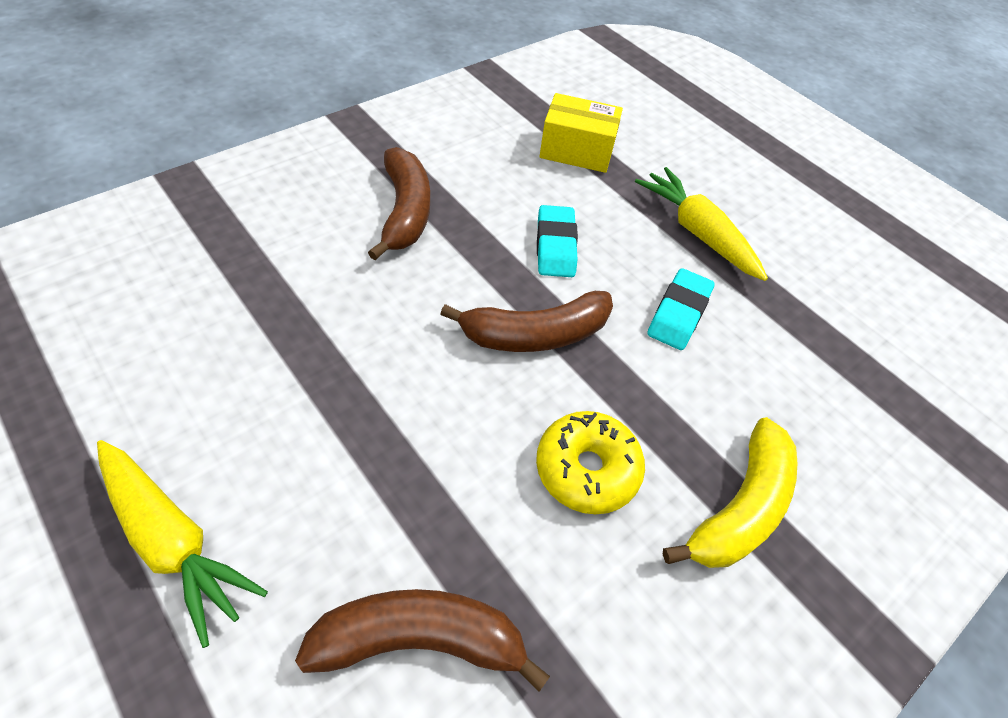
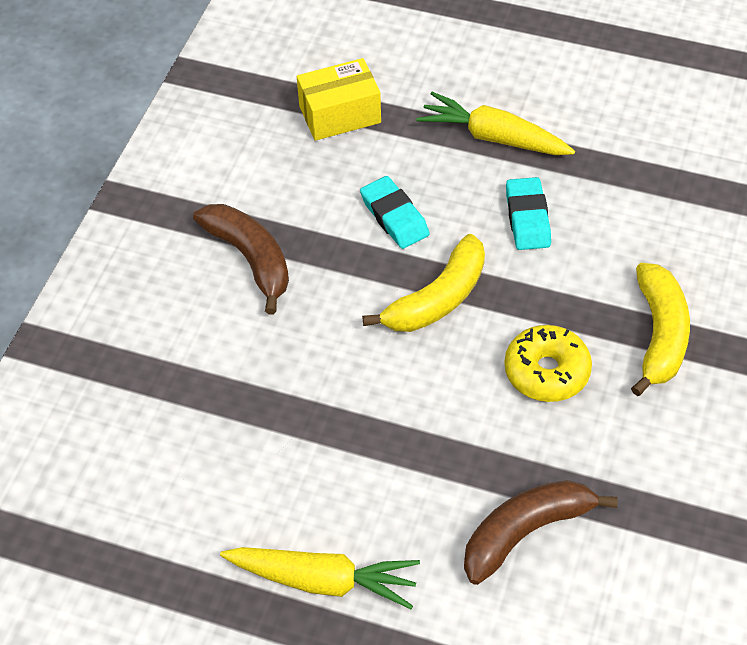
camera: 25 degrees left, 0 degrees up
brown banana [440,291,613,352] -> yellow banana [362,234,485,332]

